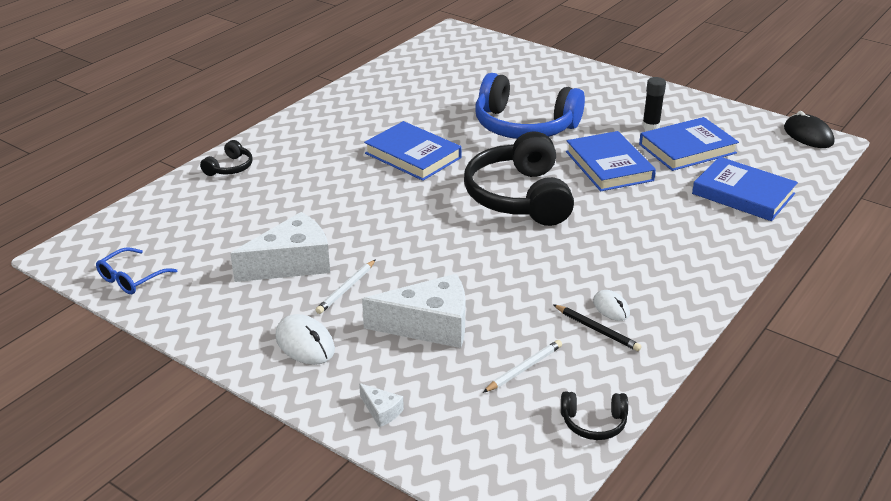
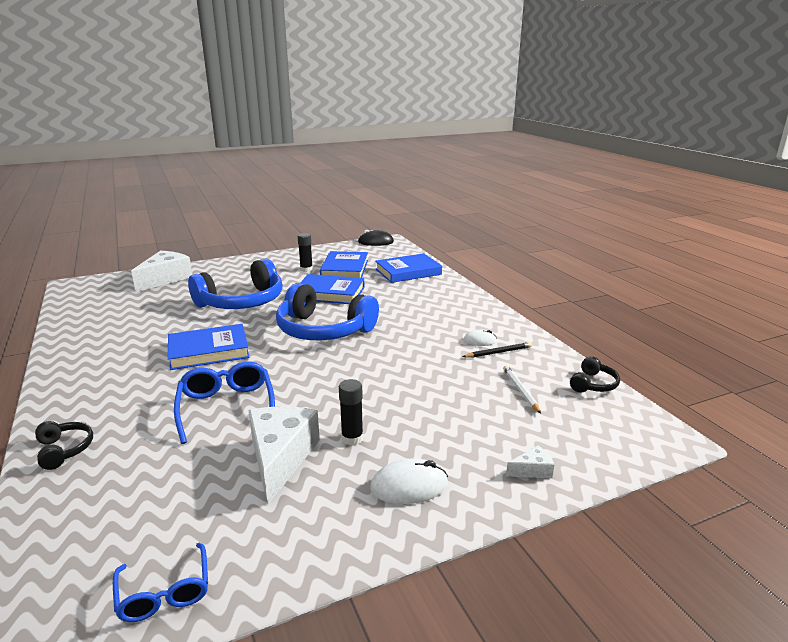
camera: 60 degrees left, 10 degrees down
white pencil [316,259,376,314] -> black glue stick [339,379,363,445]
white cheese [362,274,466,348] -> white cheese moved to [131,251,192,292]
black headphones [464,131,574,226] -> blue headphones [276,283,379,340]
none -> blue glasses [174,361,275,444]

